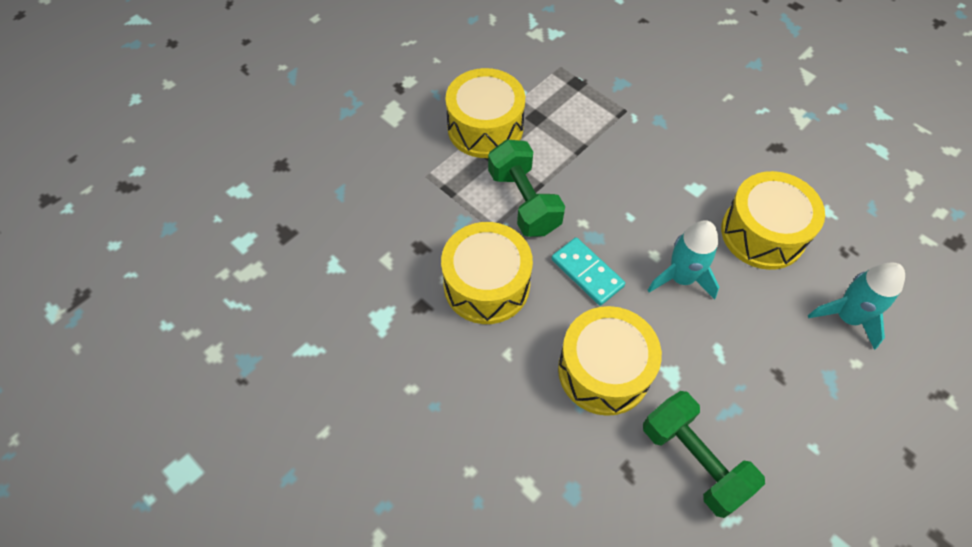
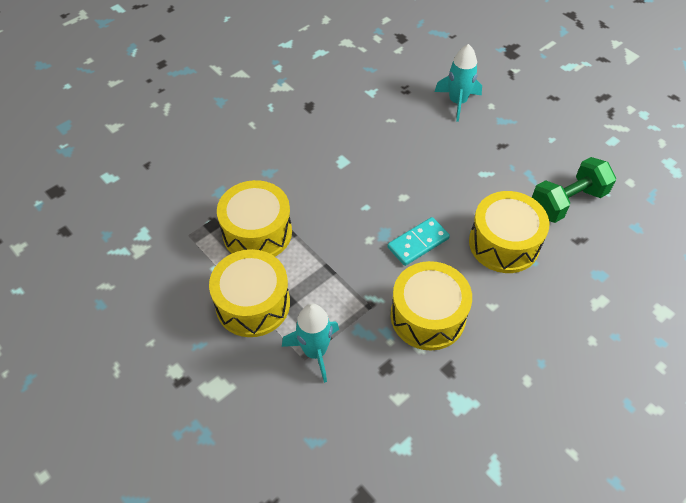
camera: 85 degrees left, 5 degrees down
green dumbbell [488,139,565,237] -> none
turquoise rocket [647,220,719,300] -> turquoise rocket moved to [282,304,339,383]
yellow drum [721,171,825,270] -> yellow drum moved to [217,180,292,256]

